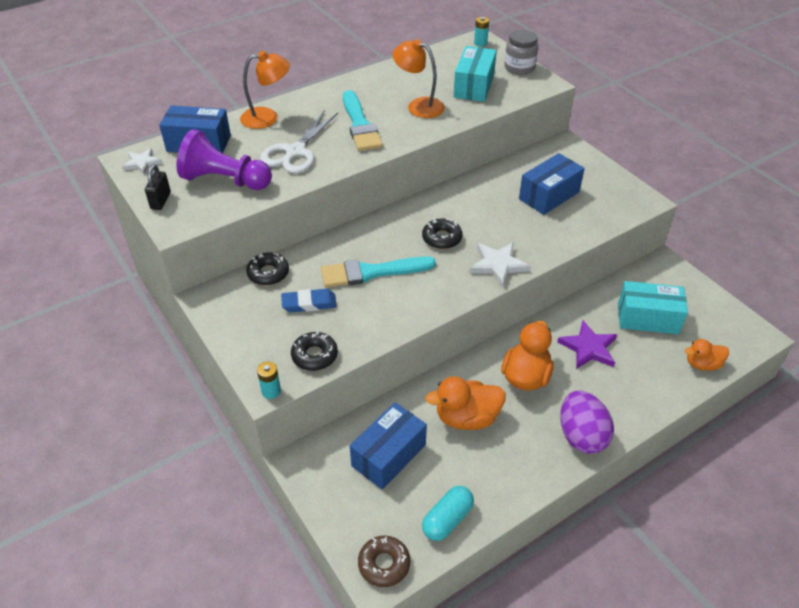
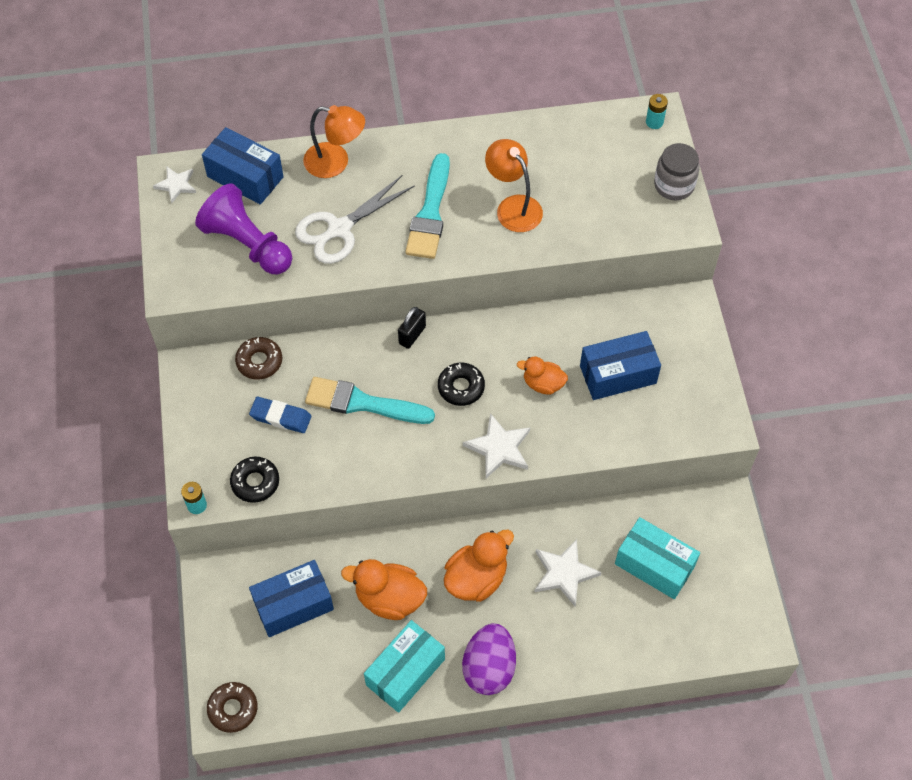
camera: 25 degrees right, 15 degrees up
black padlock [145,164,171,210] -> black padlock moved to [398,307,426,349]
black donut [246,253,289,285] -> brown donut [235,337,282,380]
turquoise capsule [422,486,474,541] -> none
turquoise box [453,46,497,102] -> turquoise box moved to [364,620,445,713]
purple star [557,321,617,369] -> white star [535,539,602,606]
orange duck [685,339,729,371] -> orange duck moved to [517,356,568,395]

